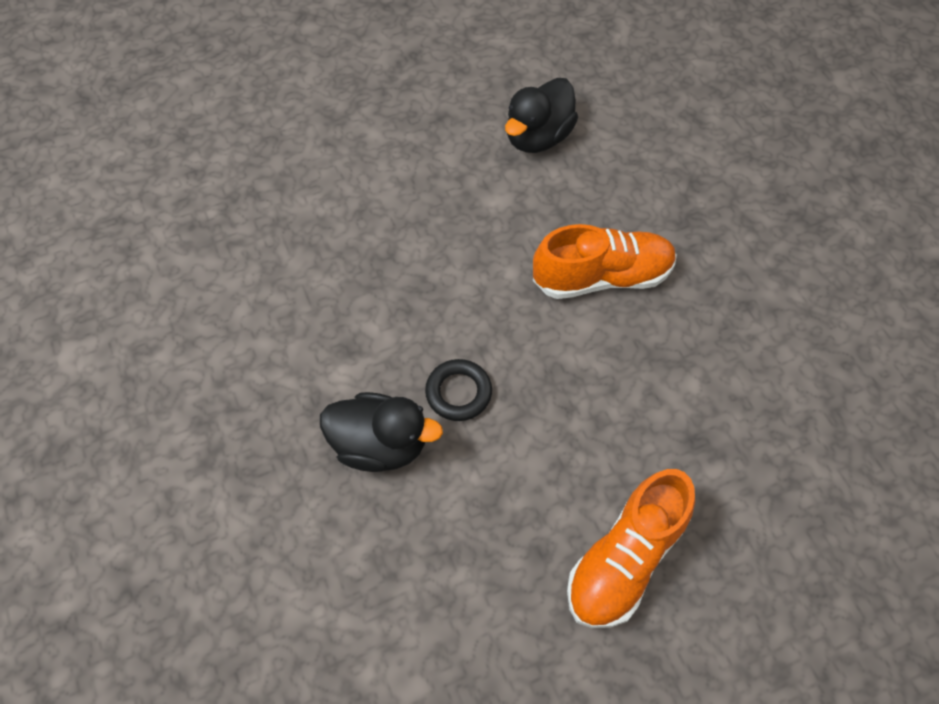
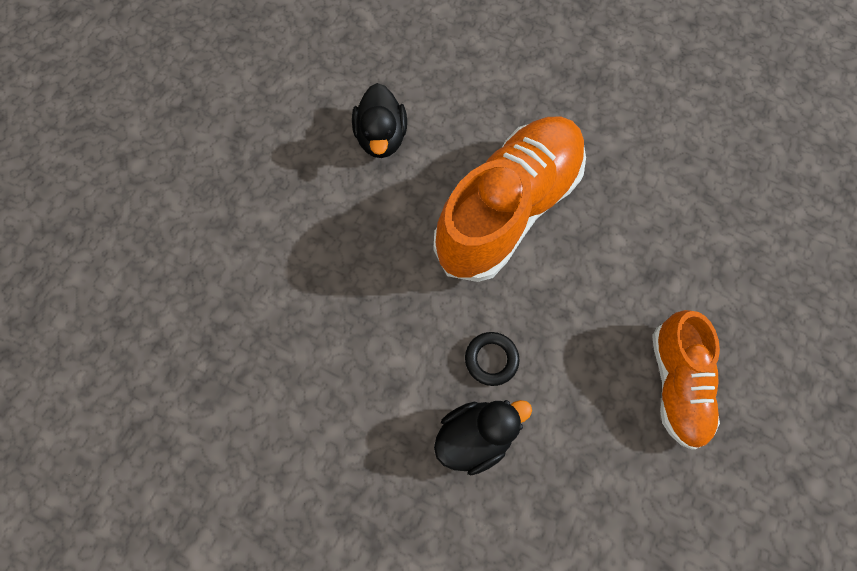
camera: 40 degrees left, 10 degrees up
orange shoe [533,224,677,299] -> orange shoe [434,117,586,282], size x1.72

